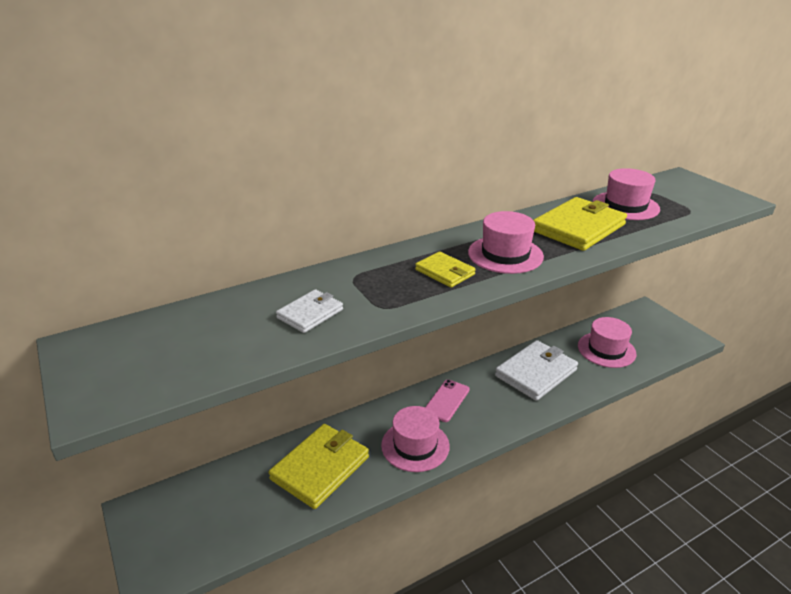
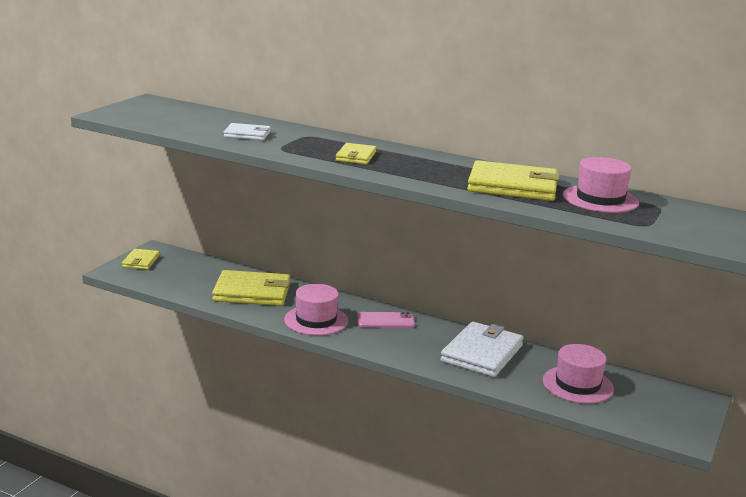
camera: 55 degrees right, 10 degrees down
pink hat [468,211,544,274] -> none
white wallet [495,340,578,401] -> white wallet turned 75 degrees counterclockwise [441,321,523,377]
none -> yellow wallet [122,249,159,270]

